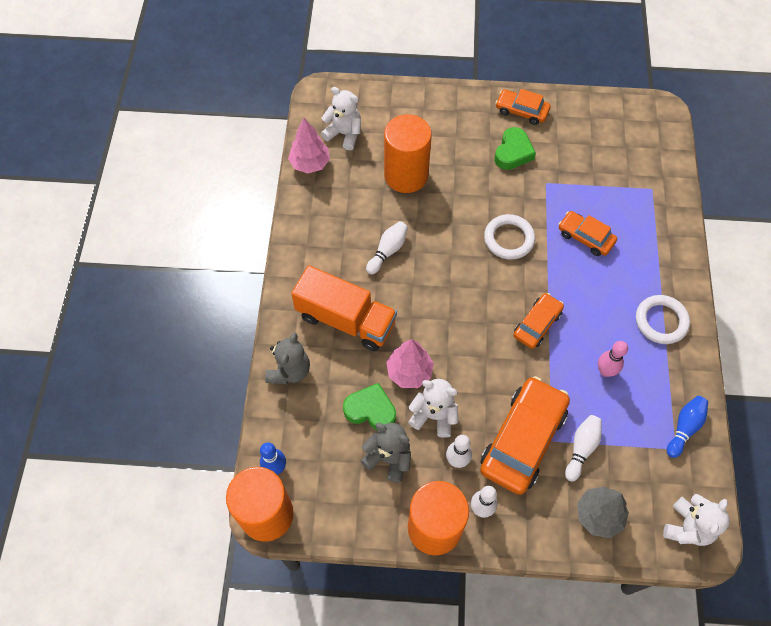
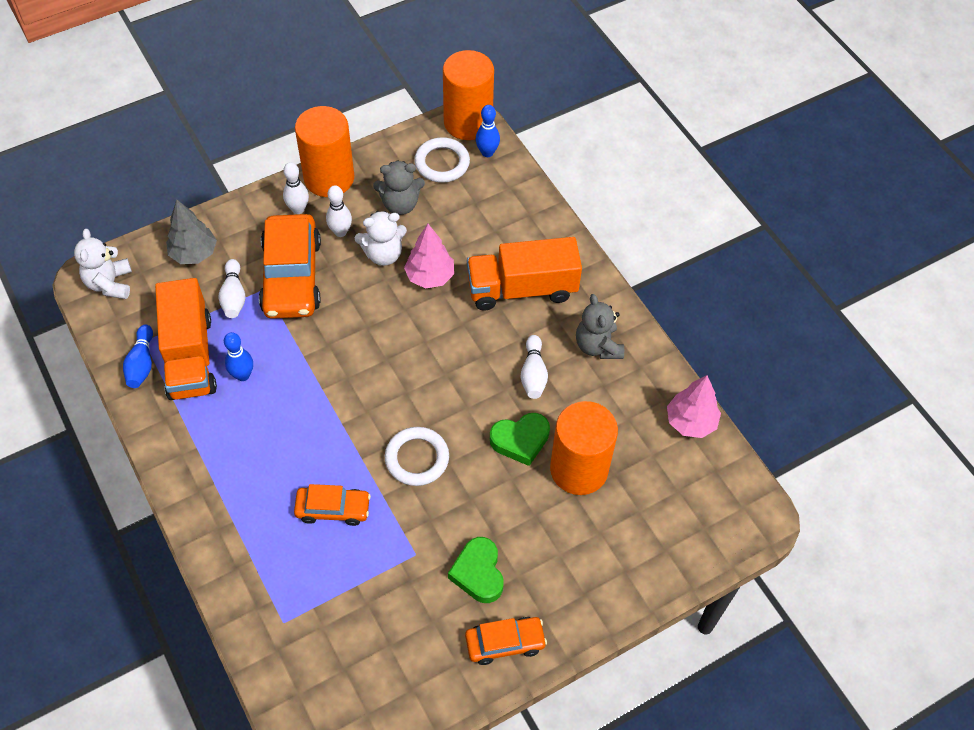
camera: 145 degrees right, 5 degrees down
grey teddy bear [265,332,310,384] -> grey teddy bear moved to [576,294,624,359]
white teddy bear [321,87,361,150] -> none
green heart [343,383,396,430] -> green heart moved to [490,413,550,466]
orange car [514,293,564,349] -> none
pink bowling pin [598,341,628,377] -> blue bowling pin [224,332,253,381]
white ring [636,295,690,344] -> white ring moved to [414,137,470,183]
none -> orange truck [155,278,217,400]

